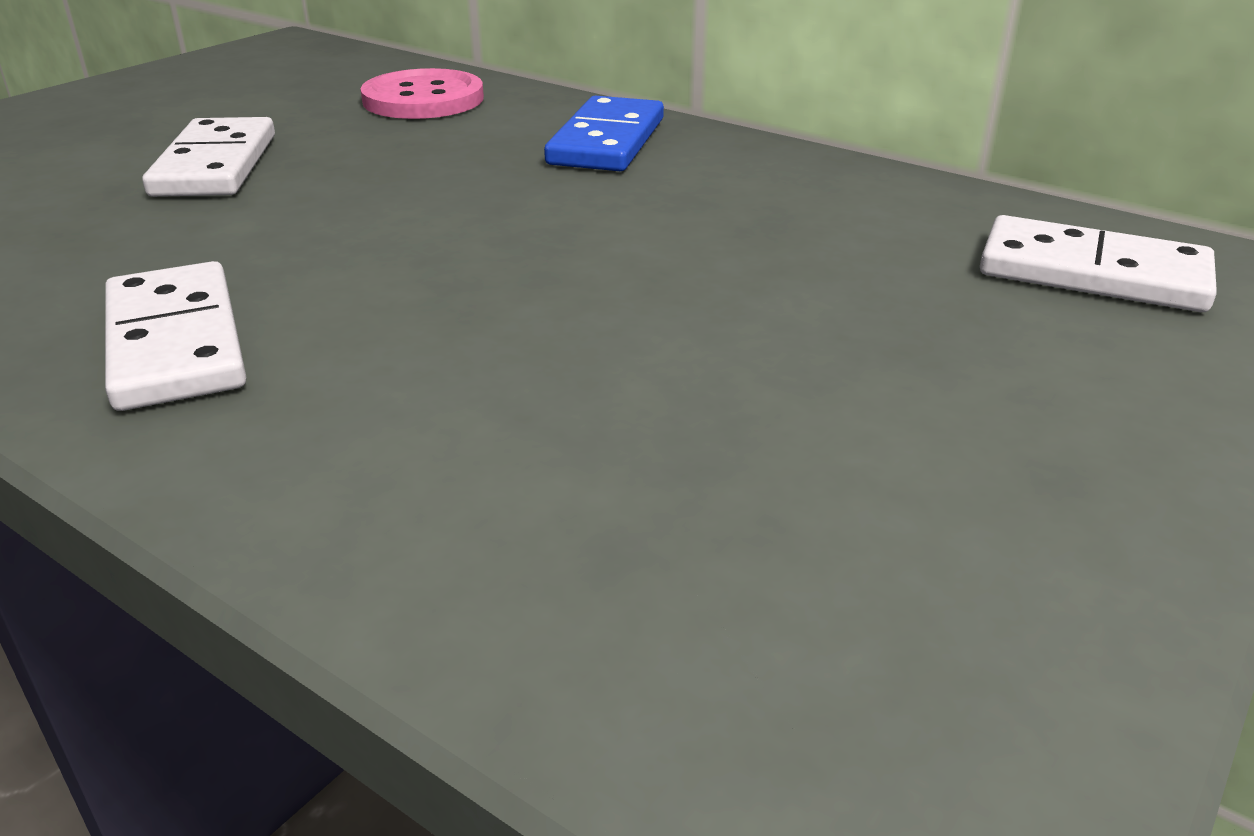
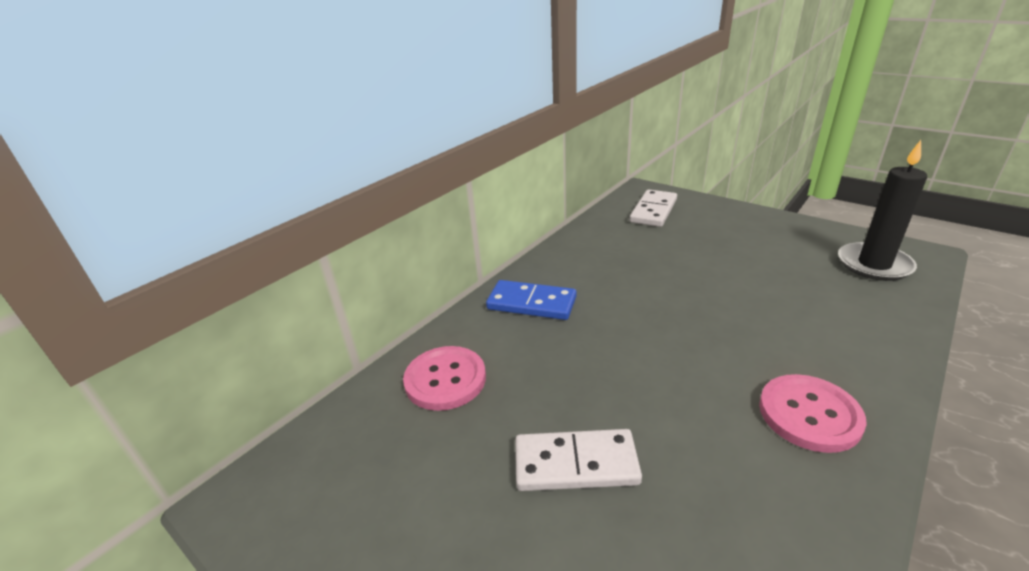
camera: 85 degrees left, 0 degrees up
white domino [105,261,246,411] -> pink button [759,374,867,453]
none -> black candle [838,140,927,281]

